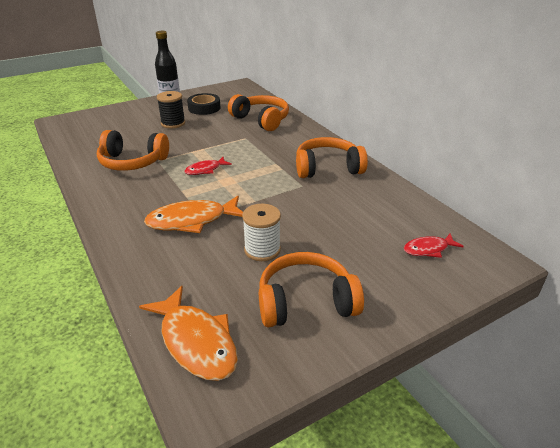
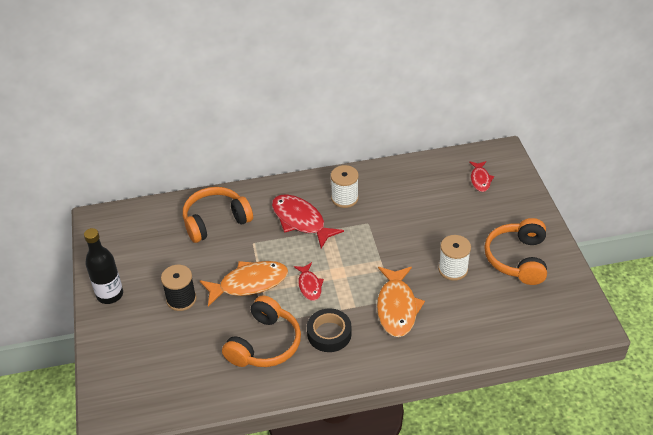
camera: 70 degrees left, 10 degrees up
orange fish [139,286,238,381] -> orange fish moved to [199,261,288,307]
black tape [187,93,221,115] -> black tape moved to [307,308,352,352]
orange headphones [296,137,368,178] -> white spool [331,165,359,208]
none -> red fish [272,194,344,248]

